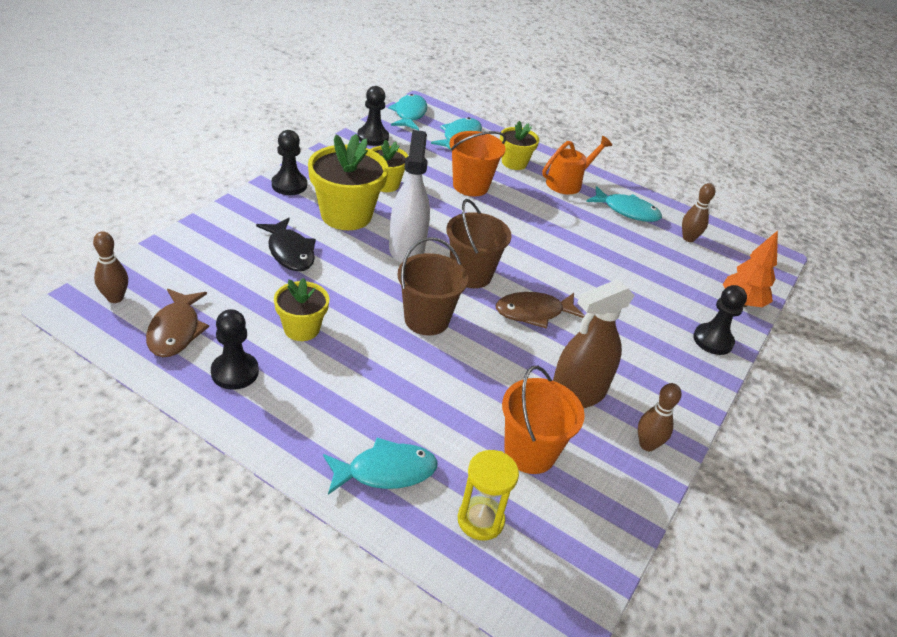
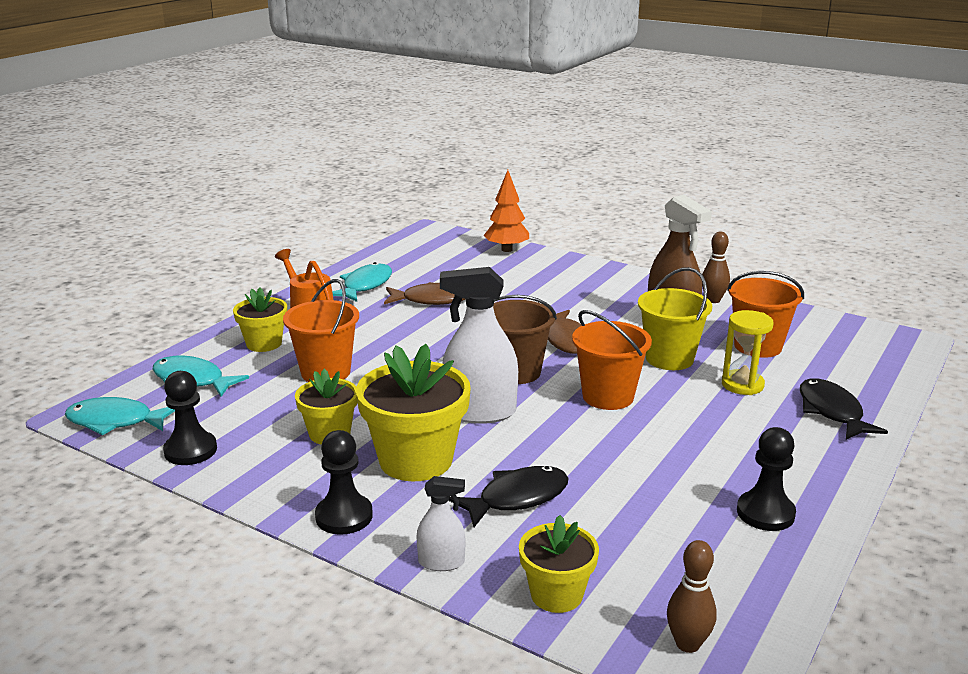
camera: 85 degrees left, 15 degrees down
brown fish [146,289,209,357] -> brown fish moved to [384,282,466,305]
yellow flower pot [274,278,329,341] -> yellow flower pot moved to [519,515,599,613]
turquoise fish [323,438,438,495] -> black fish [800,378,888,440]
brown bucket [397,237,468,335] -> orange bucket [572,310,652,410]
yellow hourglass [458,450,519,541] -> yellow hourglass moved to [722,310,774,395]
brown bowling pin [682,183,715,242] -> none
black pawn [693,285,747,355] -> none
none -> white spray bottle [417,476,465,571]
none -> yellow bucket [638,267,712,370]

